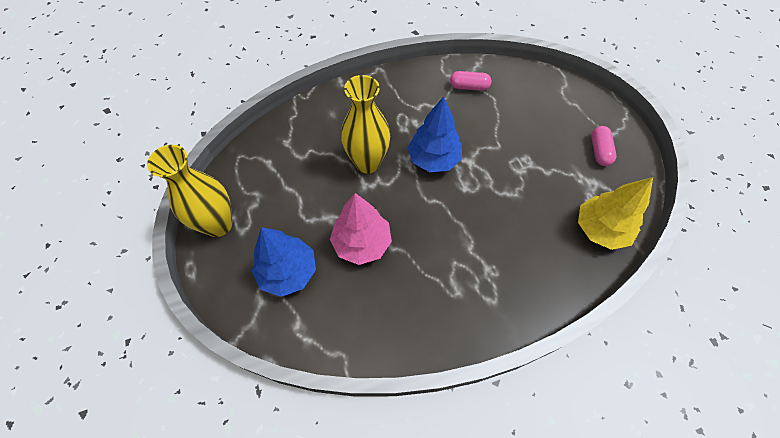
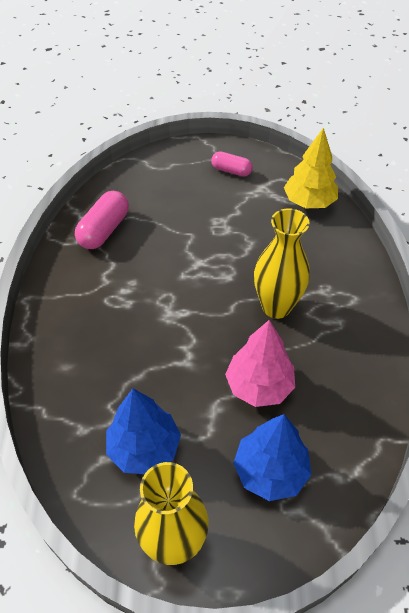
camera: 70 degrees left, 10 degrees down
yellow vase [341,75,390,174] -> yellow vase moved to [254,208,310,319]
blue tree [408,96,462,172] -> blue tree moved to [106,388,181,474]
pink capsule [450,71,492,91] -> pink capsule [75,191,129,249], size x1.55

